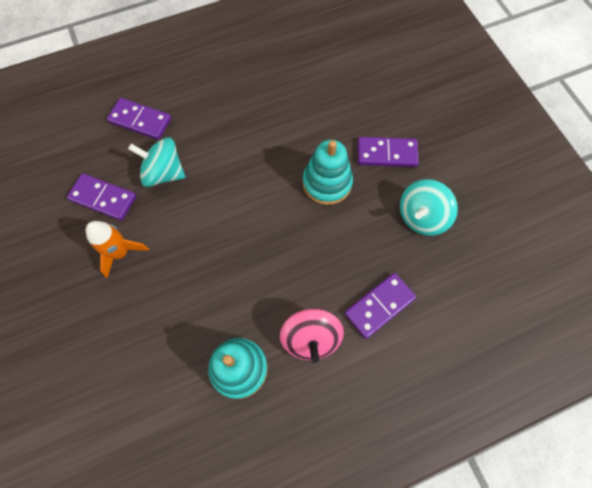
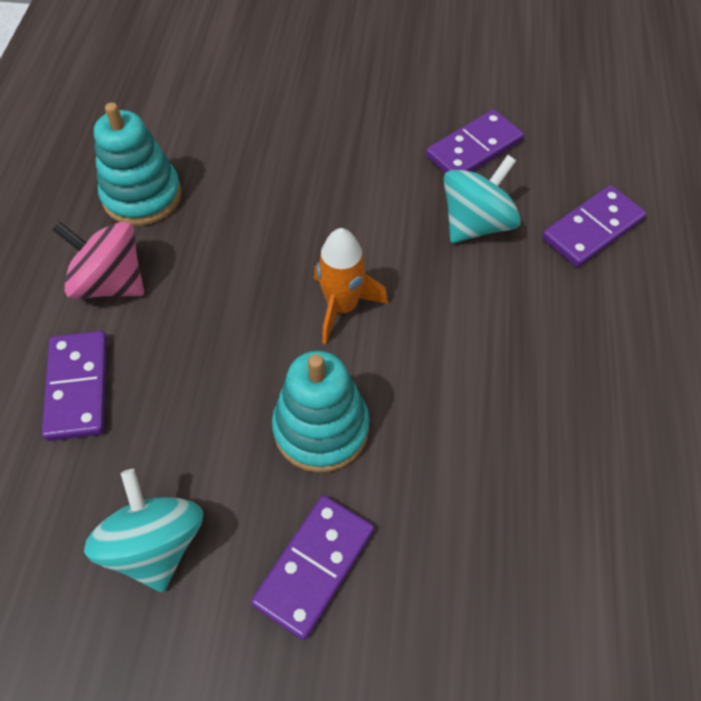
camera: 120 degrees right, 10 degrees down
orange rocket [86,221,149,278] -> orange rocket moved to [314,228,388,344]

